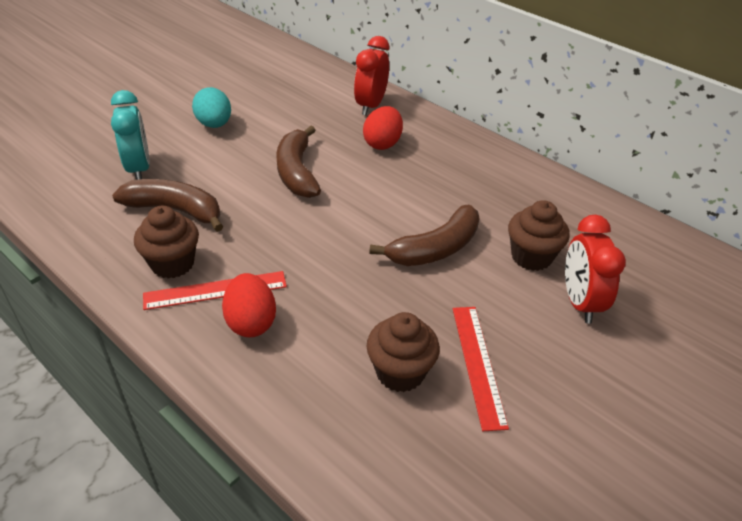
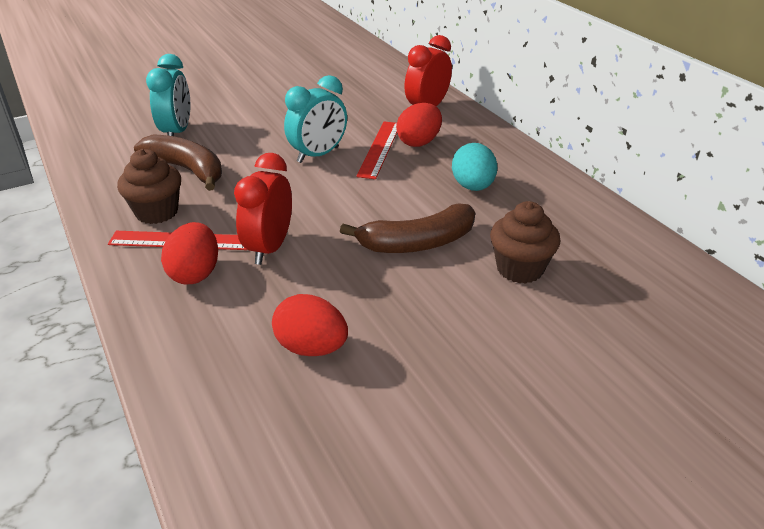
camera: 20 degrees right, 5 degrees down
turquoise egg [192,87,231,128] -> turquoise egg moved to [452,143,497,191]
brown banana [276,126,321,198] -> turquoise clock [284,75,347,163]
brown cupcake [367,312,440,392] -> red egg [272,294,348,356]
red ruler [453,307,509,431] -> red ruler moved to [356,121,397,179]
red clock [565,215,626,324] -> red clock moved to [234,153,292,265]

